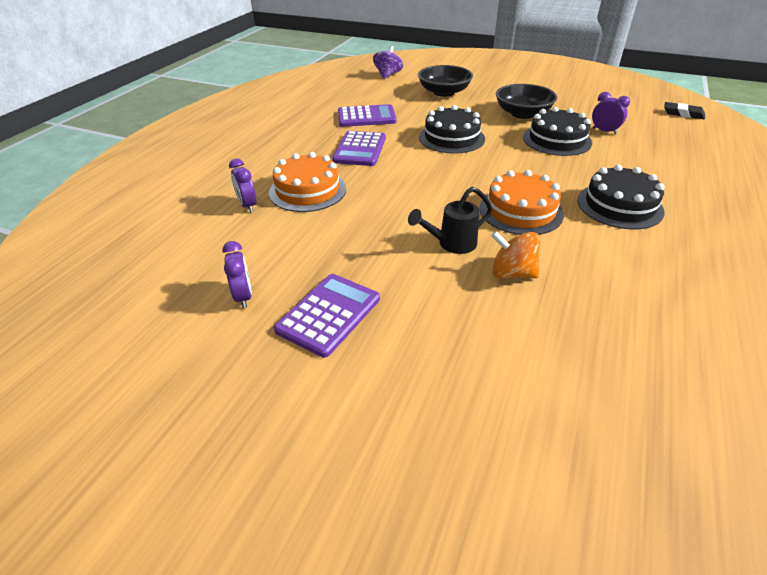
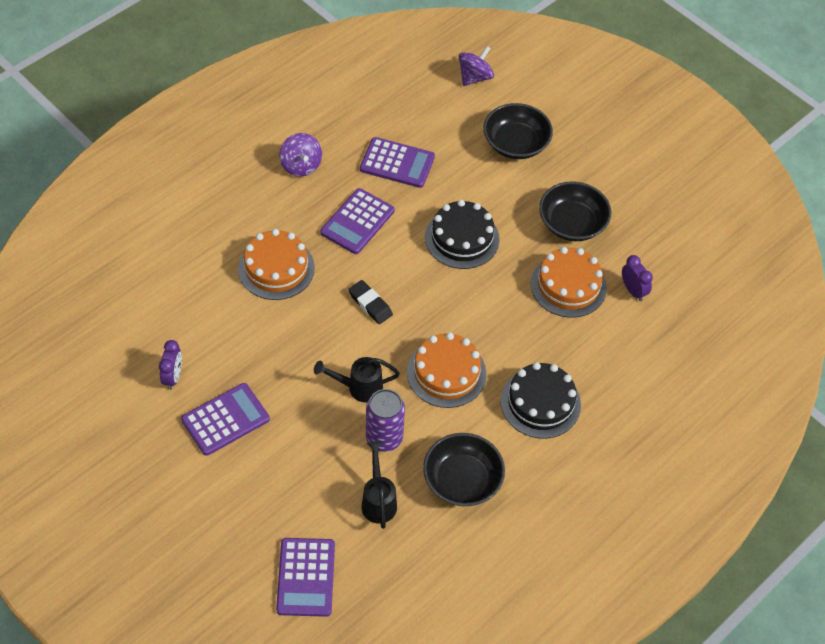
camera: 20 degrees right, 15 degrees up
purple clock [229,158,256,212] -> none
orange spinning top [491,231,541,278] -> purple can [366,389,405,452]
black cake [523,107,592,156] -> orange cake [531,247,607,318]
black eraser [664,102,705,119] -> black eraser moved to [348,280,393,324]
none -> purple calculator [276,538,335,617]
none -> purple spinning top [279,133,322,177]
none -> black watering can [362,441,397,529]
none -> black bowl [423,433,505,506]

